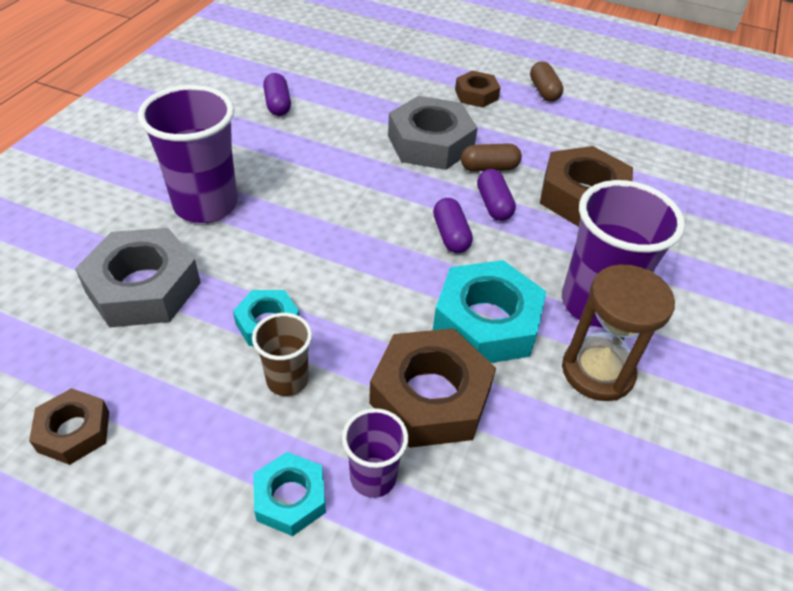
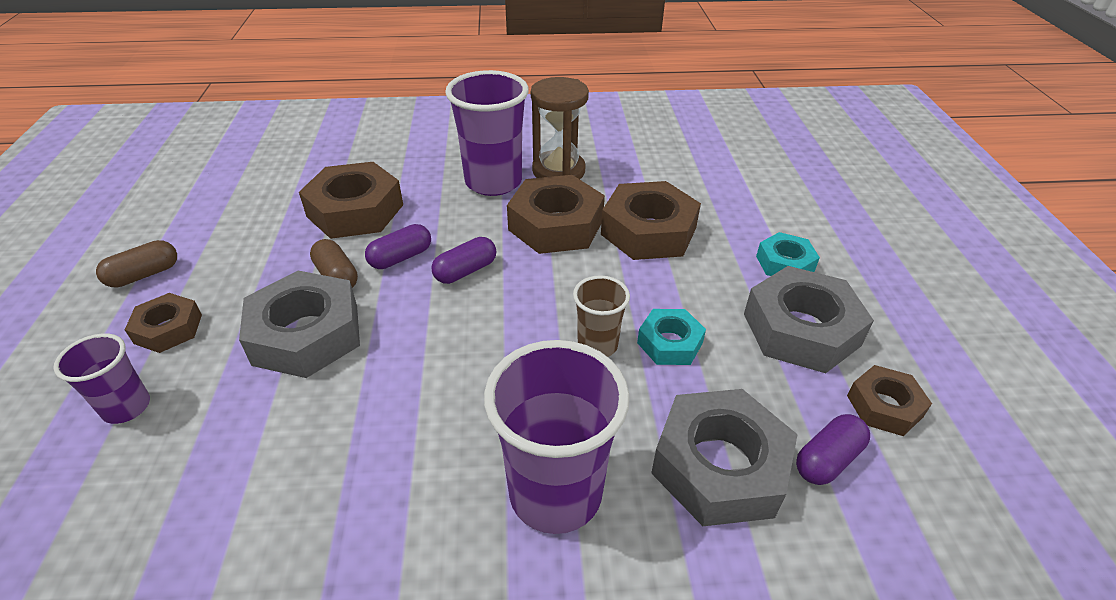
camera: 115 degrees left, 5 degrees down
brown cup [252,313,312,396] -> brown cup moved to [573,275,630,357]
purple capsule [263,73,291,116] -> purple capsule moved to [796,414,870,485]
purple cup [342,408,408,498] -> purple cup moved to [53,333,150,424]
turquoise nut [433,260,547,363] -> brown nut [507,175,605,254]
none -> grey nut [744,266,874,373]

